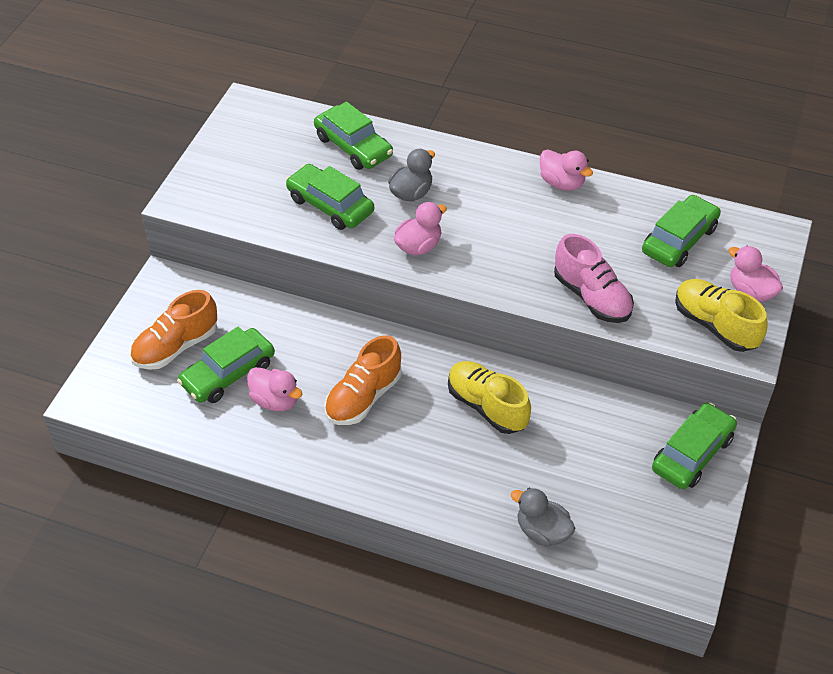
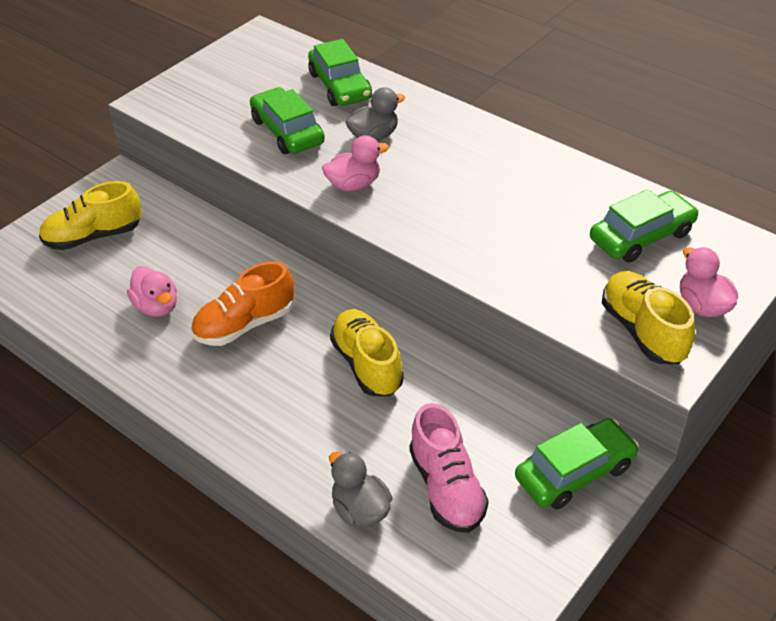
camera: 20 degrees right, 5 degrees down
orange shoe [130,290,217,370] -> yellow shoe [39,181,141,250]
green car [177,326,275,403] -> none
pink duck [540,149,593,191] -> none
pink shoe [554,234,634,323] -> pink shoe moved to [409,403,489,533]

